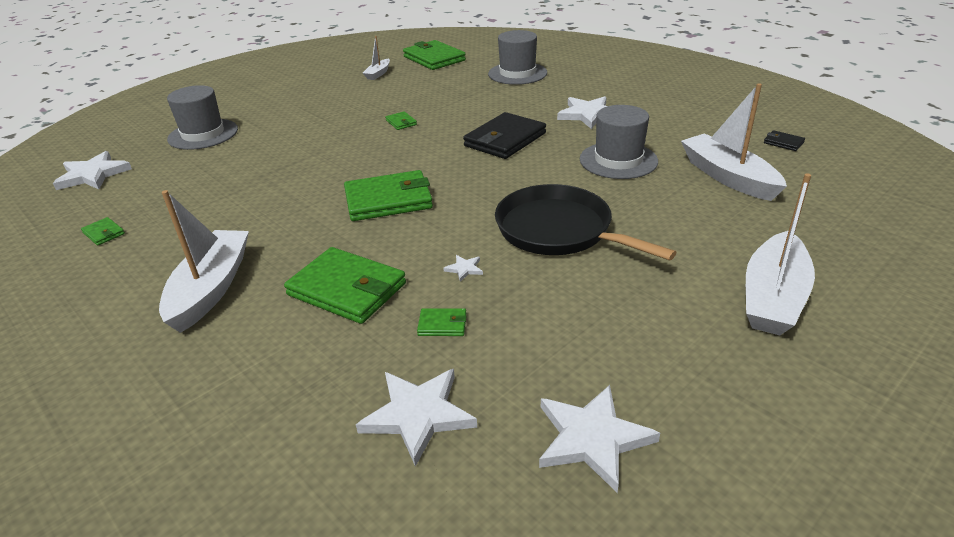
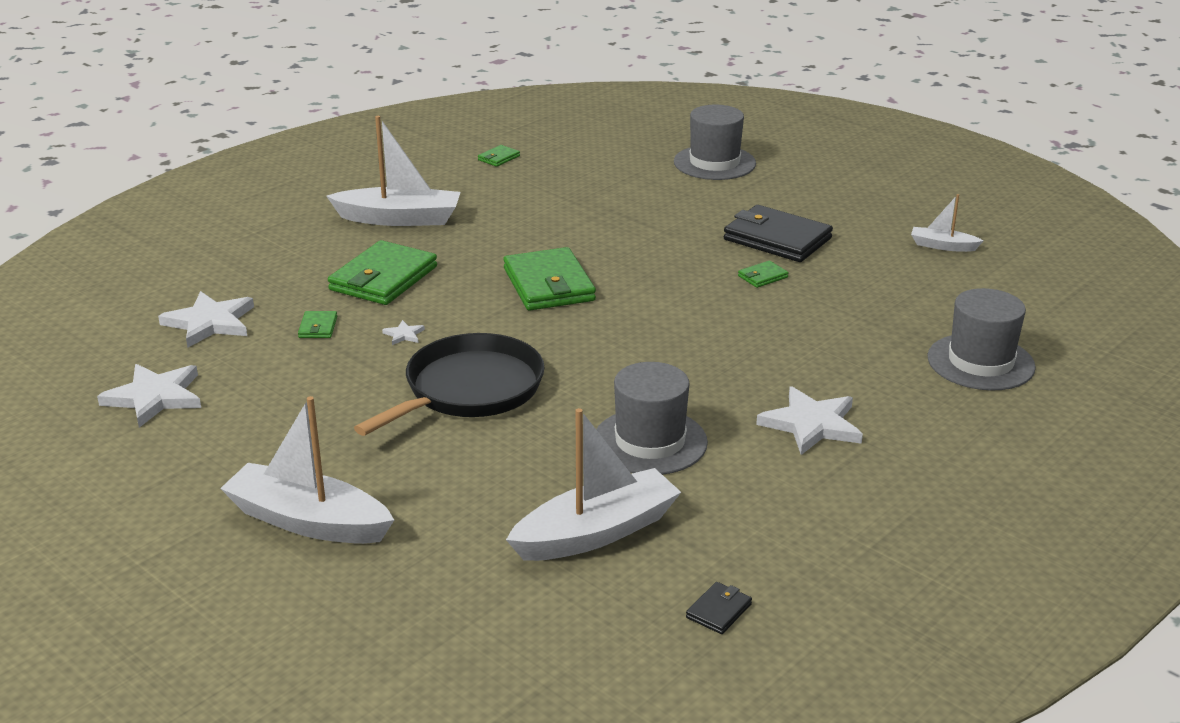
camera: 85 degrees right, 5 degrees down
white star [53,151,132,190] -> none
green wallet [403,40,466,70] -> none
black wallet [463,112,546,159] -> black wallet moved to [724,205,833,262]

